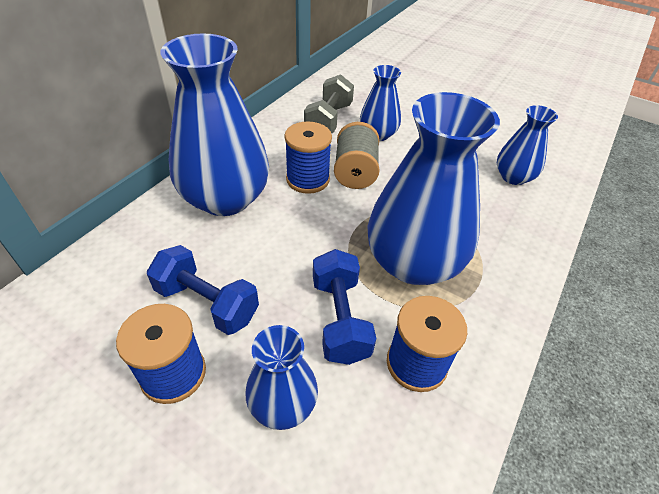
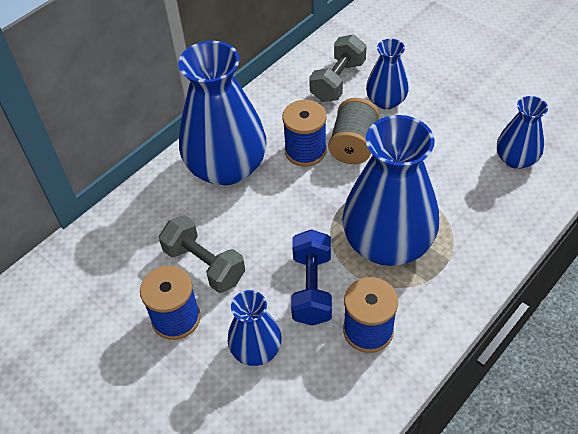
camera: 15 degrees right, 5 degrees up
blue dumbbell [147,245,259,335] -> grey dumbbell [159,215,245,293]

